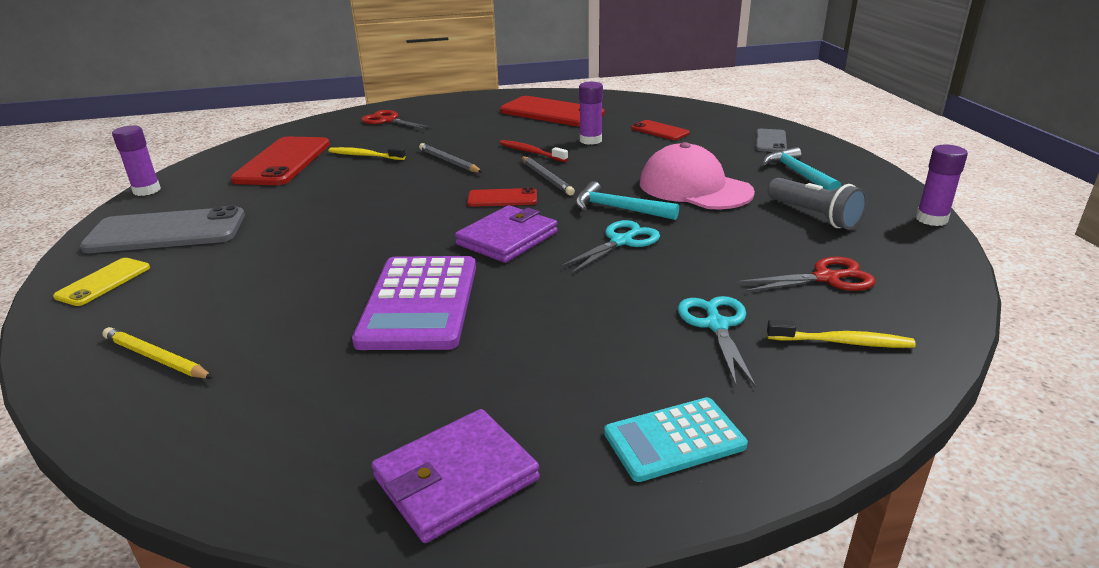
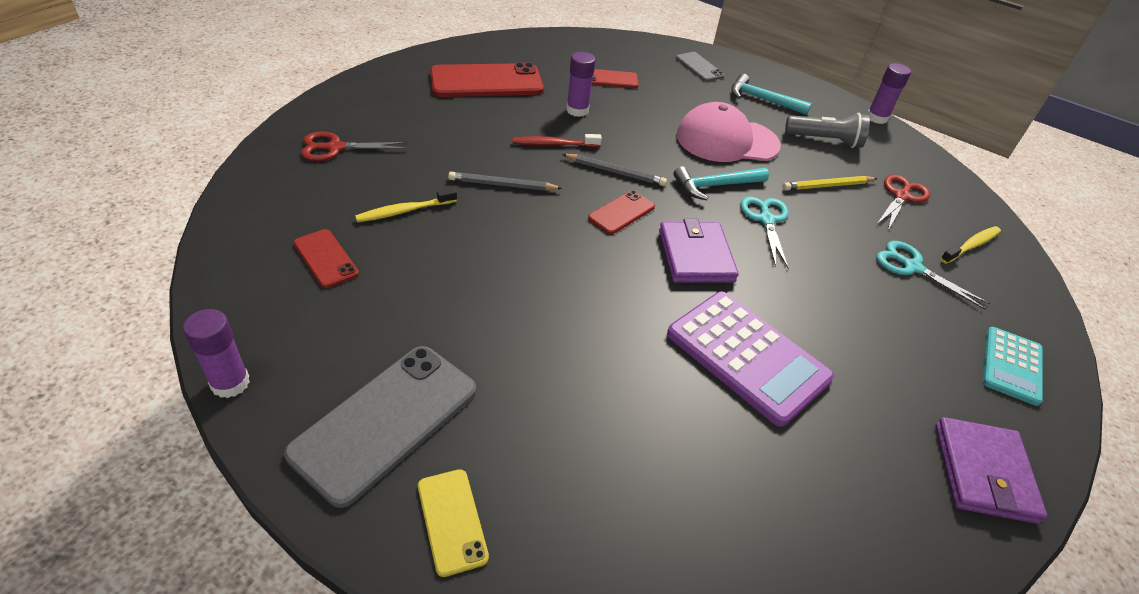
camera: 50 degrees left, 15 degrees up
yellow pencil [102,327,213,379] -> yellow pencil moved to [783,176,878,191]
red phone [231,137,330,185] -> red phone [294,229,359,288], size x0.52

